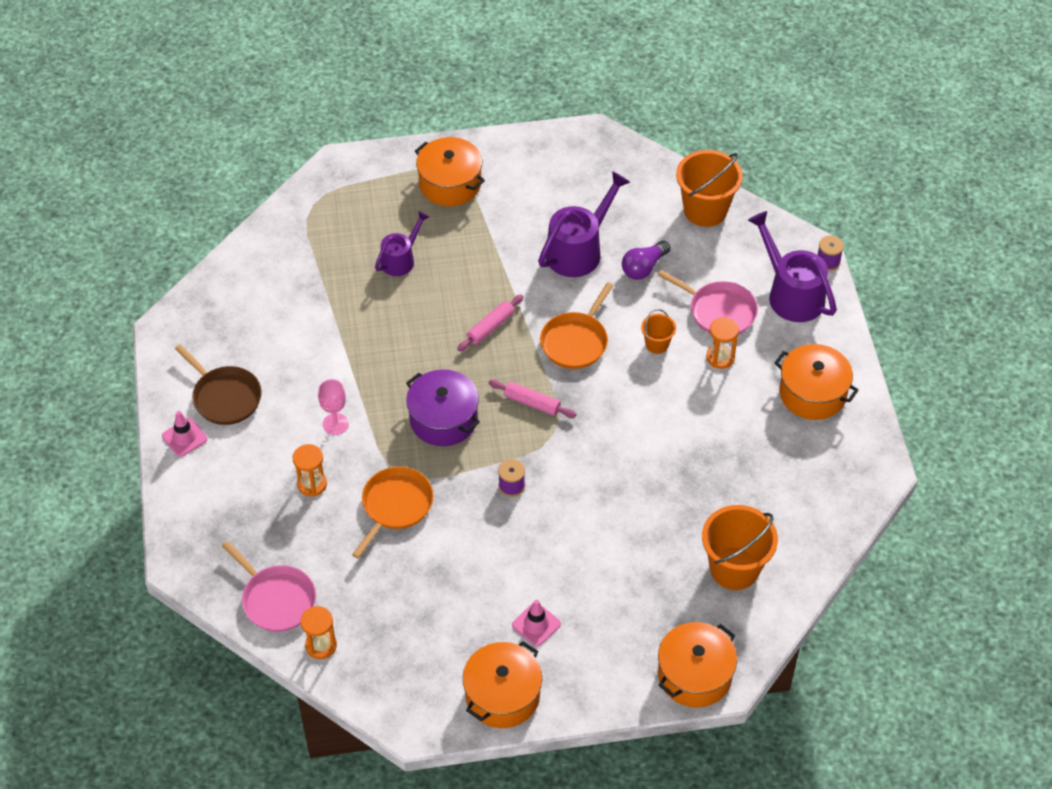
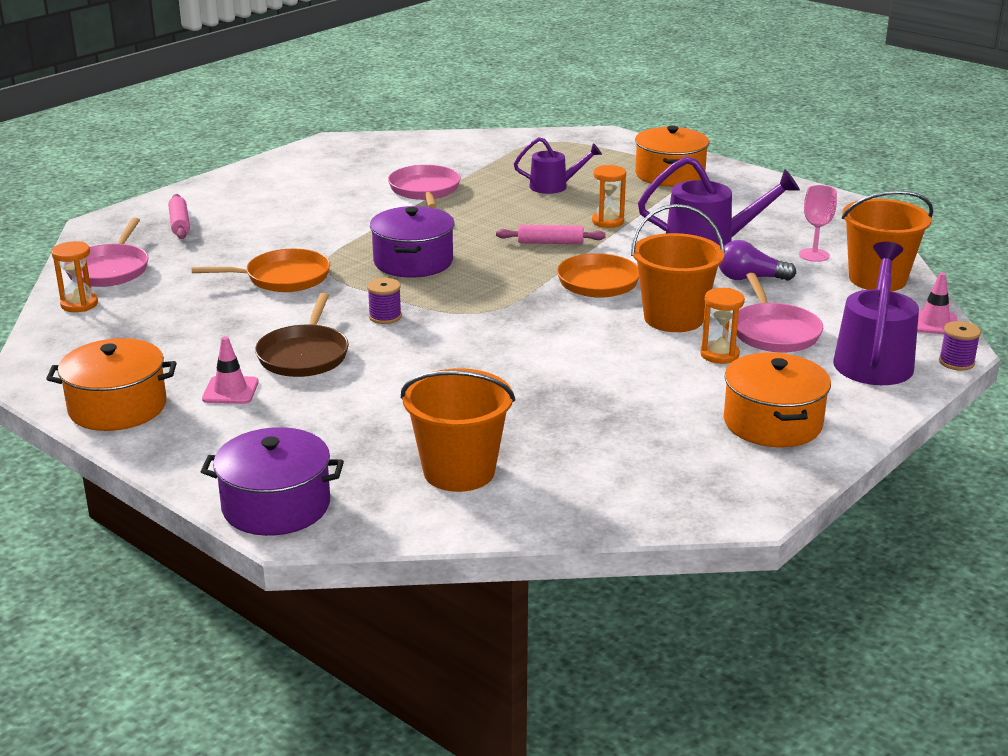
camera: 50 degrees right, 25 degrees down
pink traffic cone [162,411,207,457] -> pink traffic cone moved to [917,272,957,334]
brown pan [175,344,262,425] -> brown pan moved to [255,293,349,377]
orange hourglass [293,444,327,496] -> orange hourglass moved to [592,165,626,228]
pink goblet [318,379,349,435] -> pink goblet moved to [799,185,837,262]
pink rolling pin [489,380,576,418] -> pink rolling pin moved to [168,194,190,239]
orange bucket [641,309,676,354] -> orange bucket [631,204,725,332], size x1.98
orange pot [658,622,737,708] -> purple pot [201,427,344,536]
none -> pink pan [388,165,461,208]

